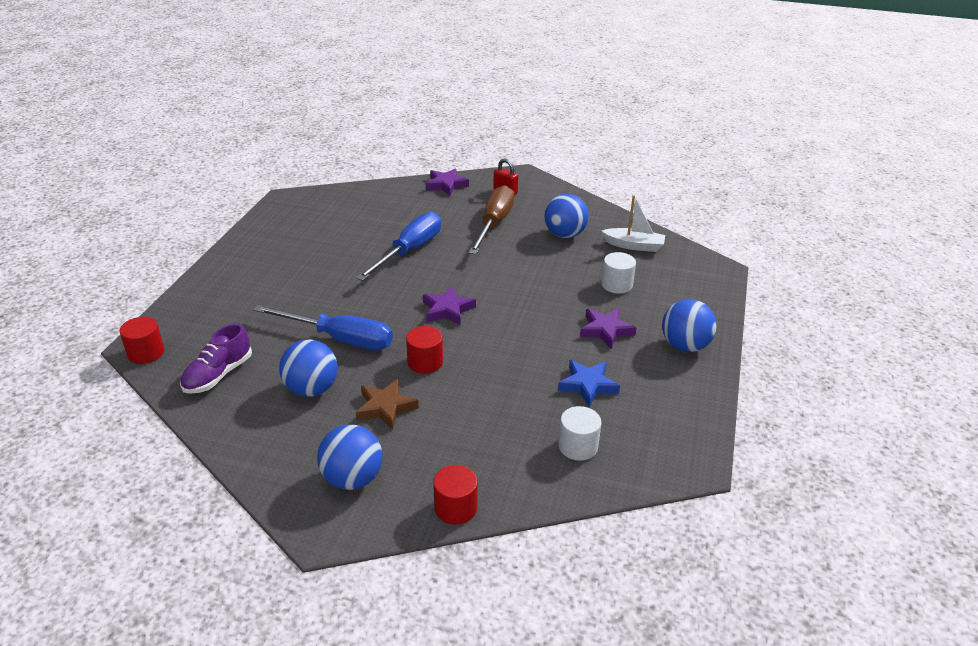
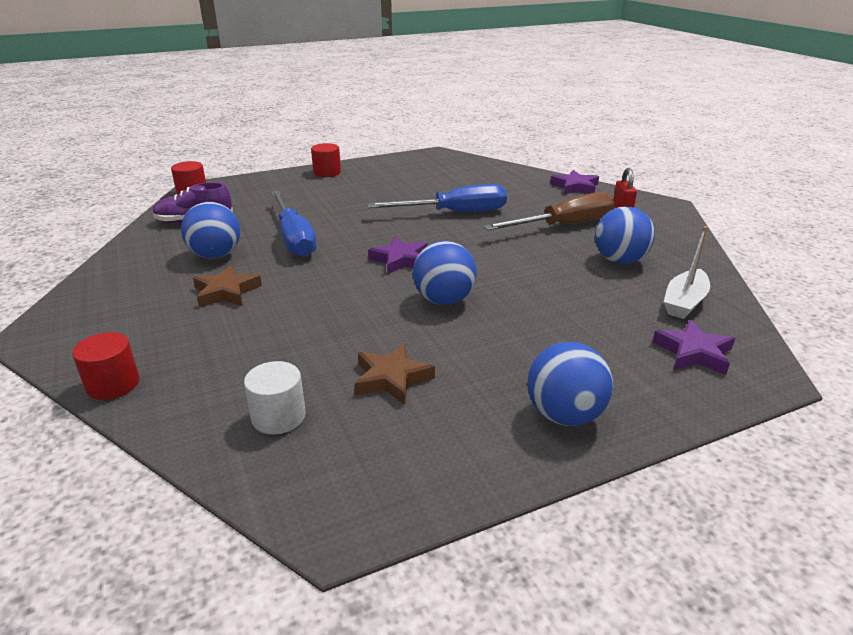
camera: 50 degrees right, 5 degrees down
blue ball [317,425,383,490] -> blue ball moved to [413,241,477,305]
red cylinder [406,326,443,374] -> red cylinder moved to [311,143,341,177]
blue star [558,360,620,407] -> brown star [354,343,435,405]
purple star [580,308,636,349] -> purple star moved to [652,320,735,375]
white boat [601,195,665,252] -> white boat turned 60 degrees clockwise [664,226,710,319]
white cylinder [601,252,636,294] -> none

